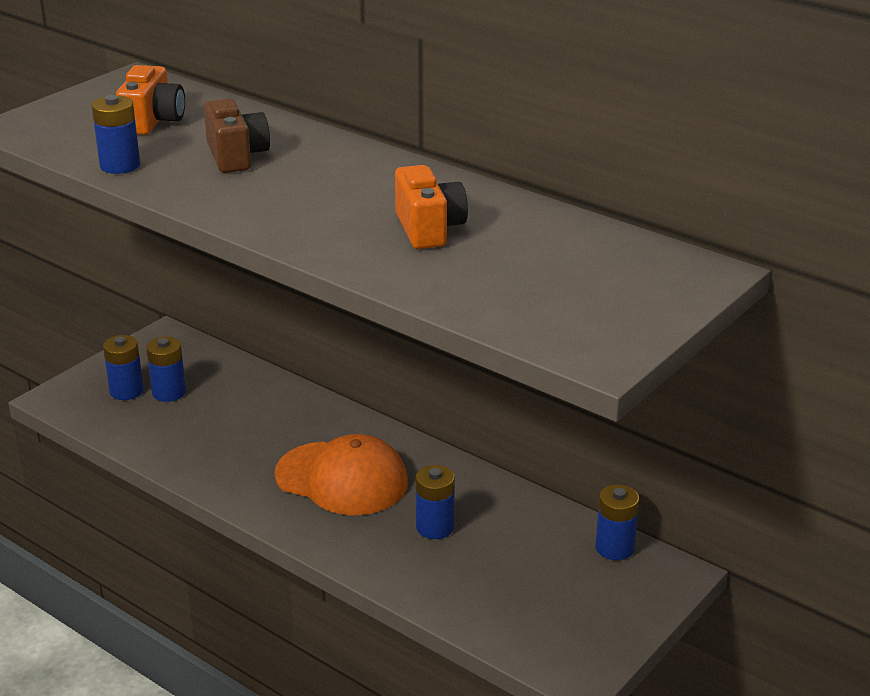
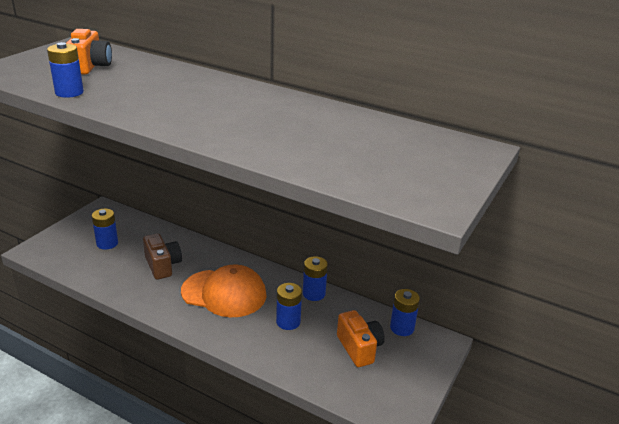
camera: 10 degrees left, 0 degrees up
blue battery [103,335,144,400] -> blue battery moved to [303,256,328,301]
brown camera [204,98,270,173] -> brown camera moved to [143,233,182,280]
orange camera [395,165,468,249] -> orange camera moved to [337,310,385,367]

